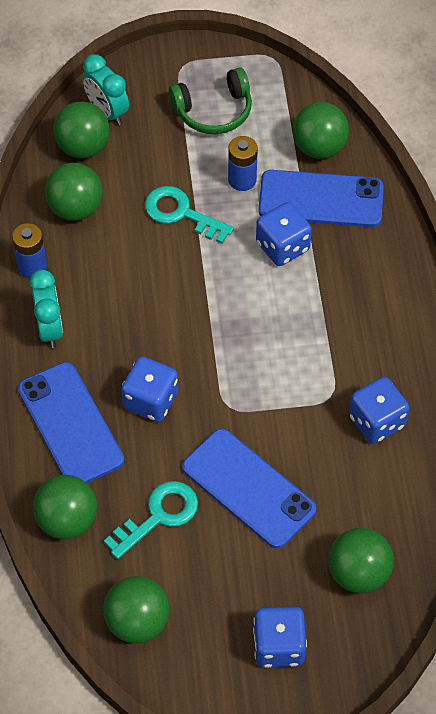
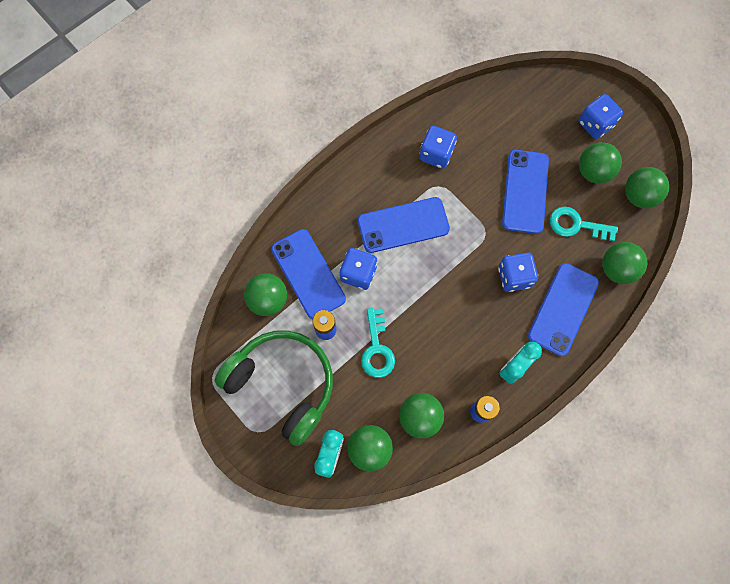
camera: 125 degrees left, 15 degrees up
green headphones [169,68,252,134] -> green headphones [215,330,333,446], size x1.72
green ball [328,528,394,593] -> green ball moved to [579,142,622,184]
none -> blue phone [358,197,450,253]

